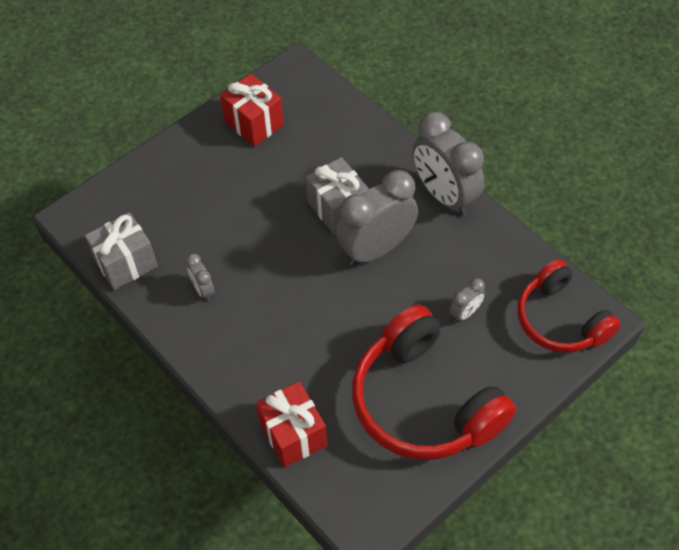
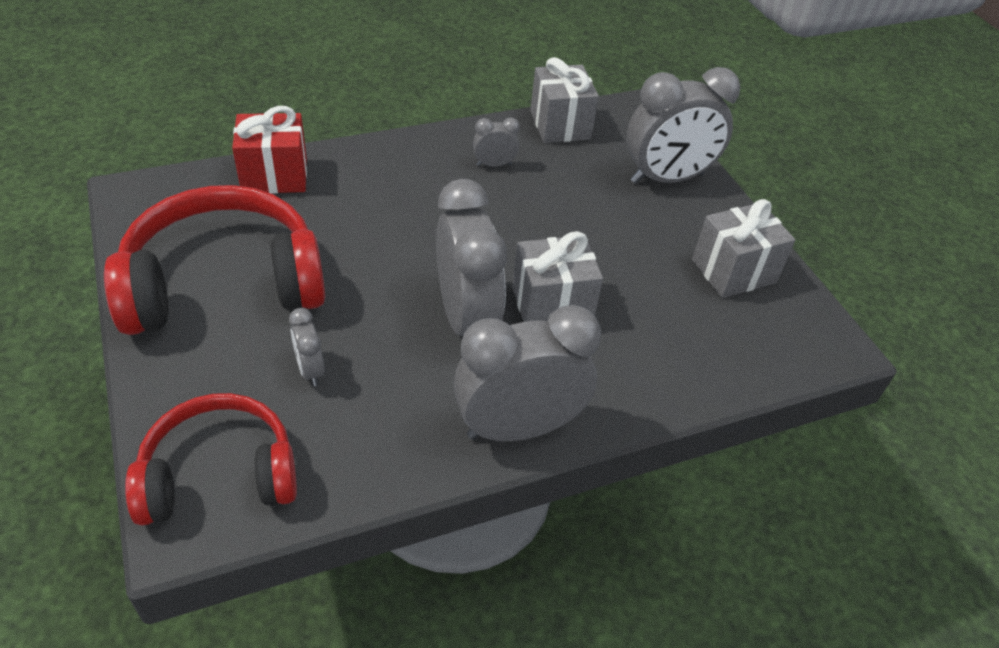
camera: 105 degrees right, 10 degrees down
red gift [220,74,284,147] -> grey gift [692,199,795,298]
none -> grey clock [627,67,740,184]

